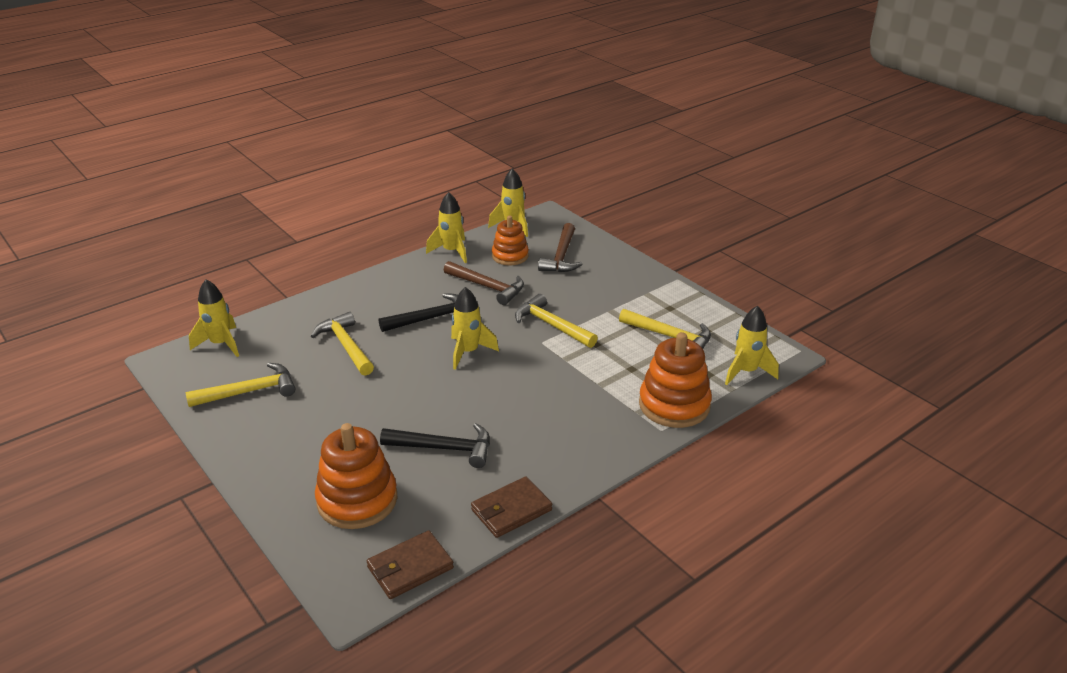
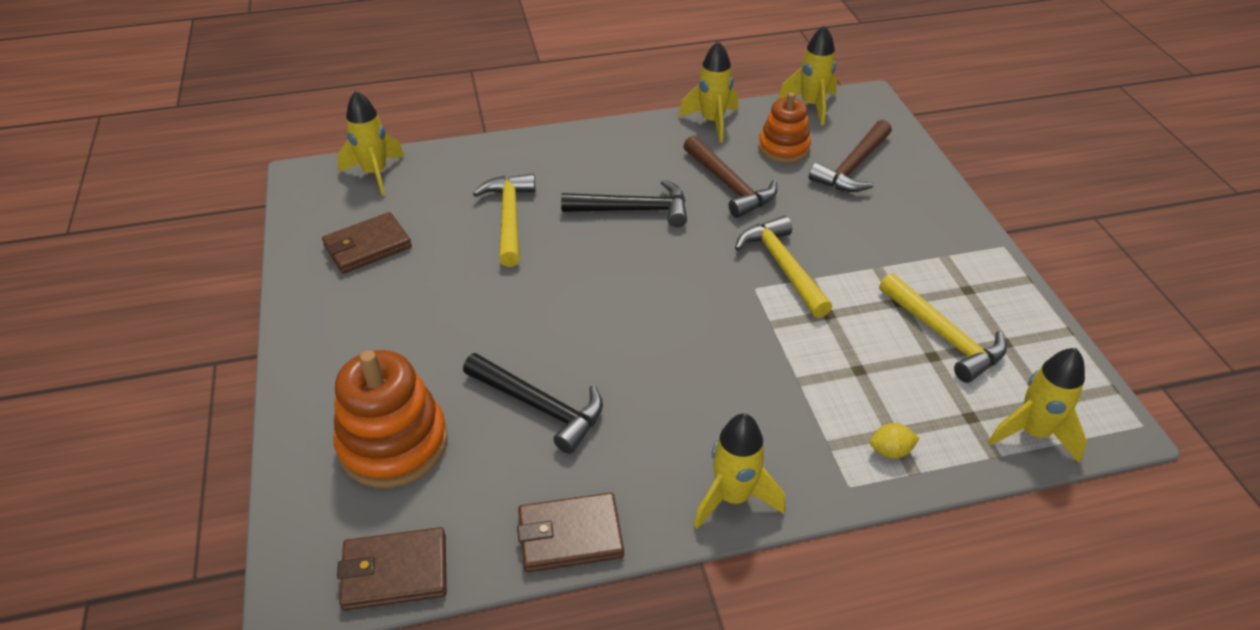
camera: 25 degrees right, 10 degrees up
yellow hammer [185,363,295,407] -> brown wallet [322,212,412,274]
yellow rocket [451,287,499,370] -> yellow rocket moved to [694,413,785,529]
orange stacking toy [639,332,712,428] -> yellow lemon [870,423,920,458]

